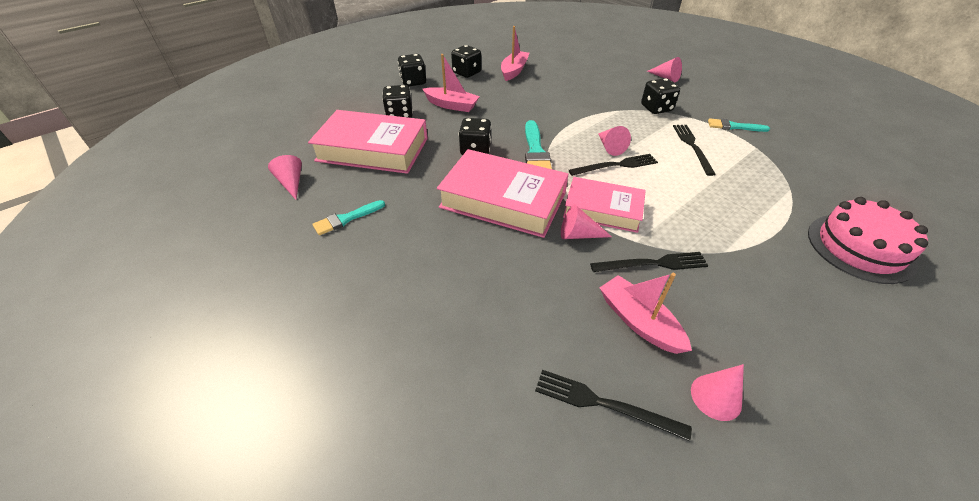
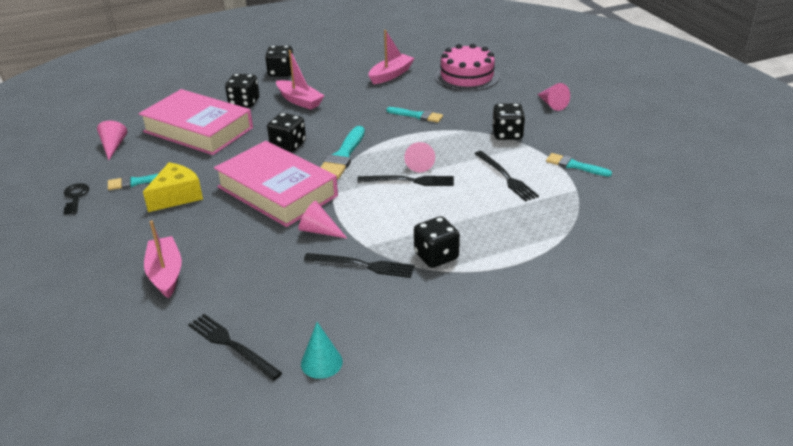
camera: 20 degrees right, 10 degrees down
black dice [451,45,481,78] -> black dice moved to [414,216,460,268]
pink book [563,177,646,233] -> none
pink boat [600,273,692,354] -> pink boat moved to [144,220,182,298]
black fork [673,125,716,176] -> black fork turned 135 degrees clockwise [475,151,539,202]
pink cone [691,364,744,421] -> turquoise cone [301,322,343,379]
pink cake [808,197,928,284] -> pink cake moved to [435,43,500,92]
none -> black key [64,183,89,215]
none -> yellow cheese [143,162,203,212]
none -> turquoise brush [386,107,443,123]

